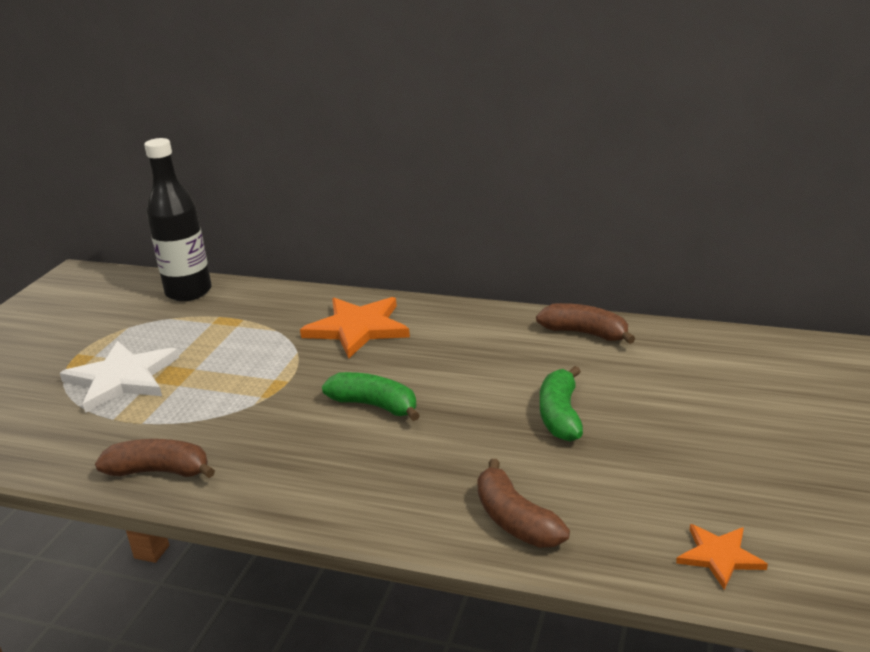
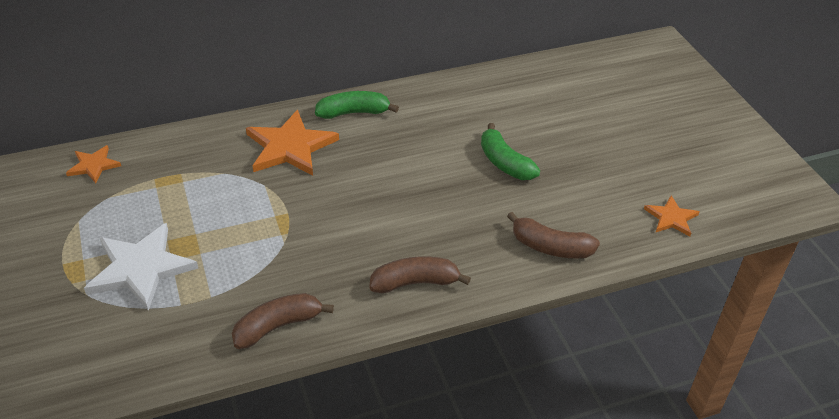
camera: 40 degrees left, 15 degrees up
black bottle [144,138,212,301] -> orange star [66,145,121,183]
green banana [322,372,420,421] -> green banana moved to [315,91,399,119]
brown banana [536,303,635,344] -> brown banana moved to [369,256,471,293]

